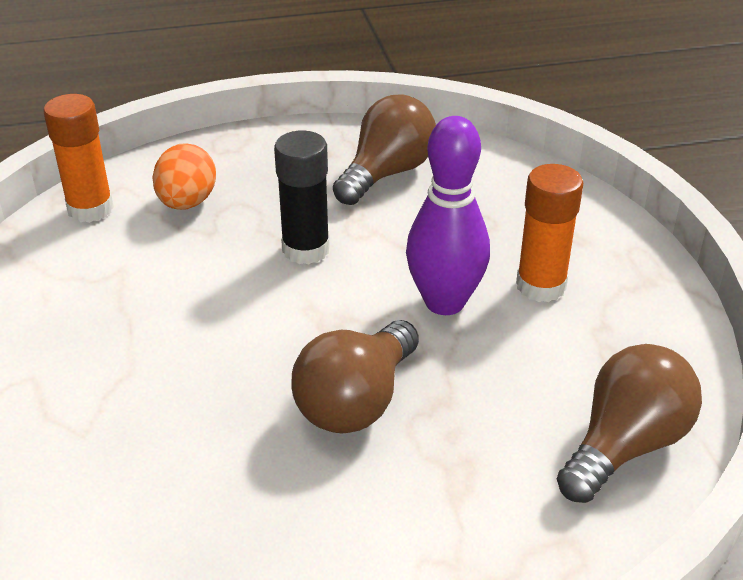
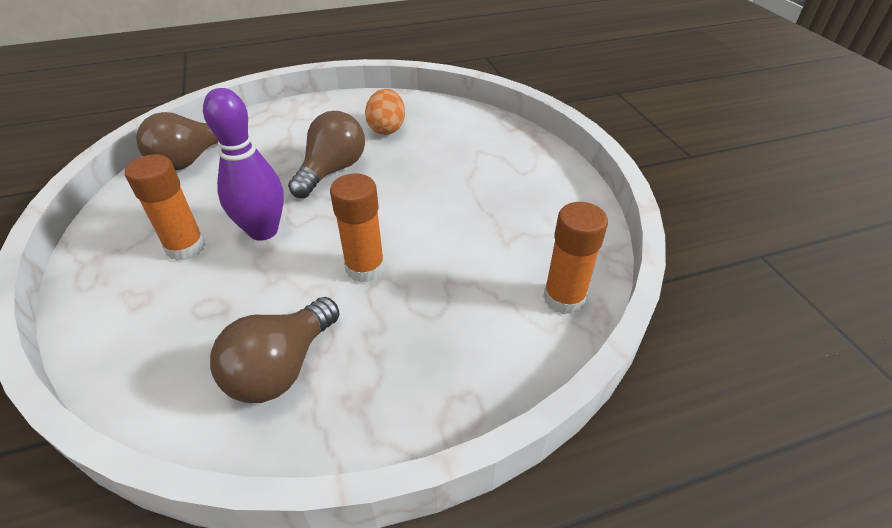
camera: 175 degrees right, 5 degrees up
orange egg [152,143,216,210] -> orange egg moved to [365,89,405,135]
black glue stick [274,130,330,265] -> orange glue stick [330,173,385,283]

